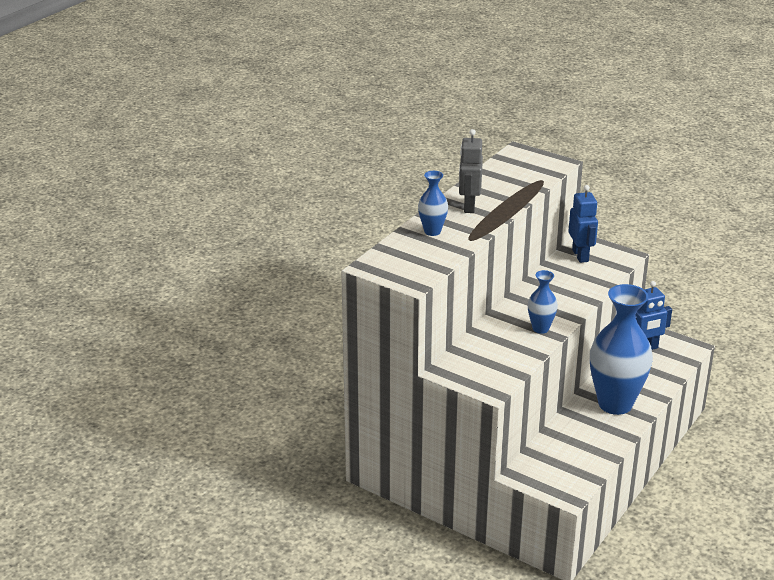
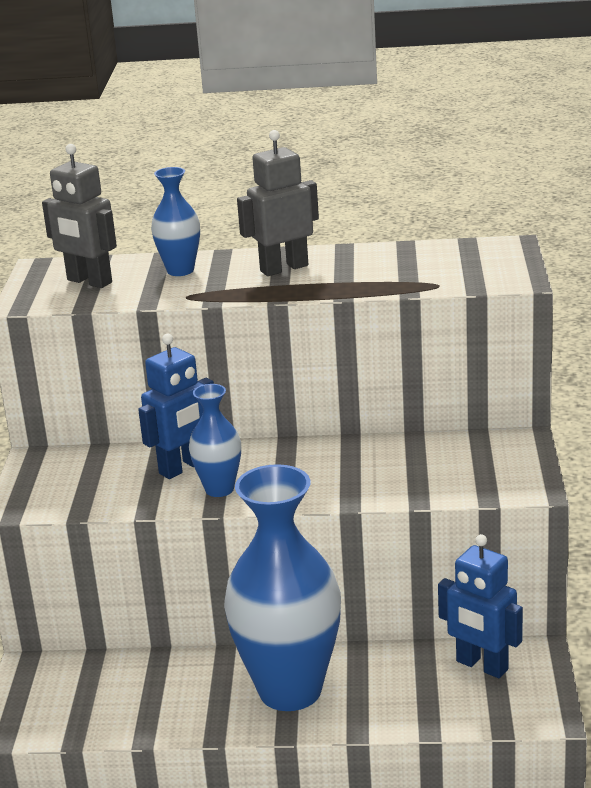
camera: 60 degrees right, 5 degrees down
blue robot [568,185,598,263] -> blue robot moved to [138,334,214,479]
none -> grey robot [42,144,117,288]

